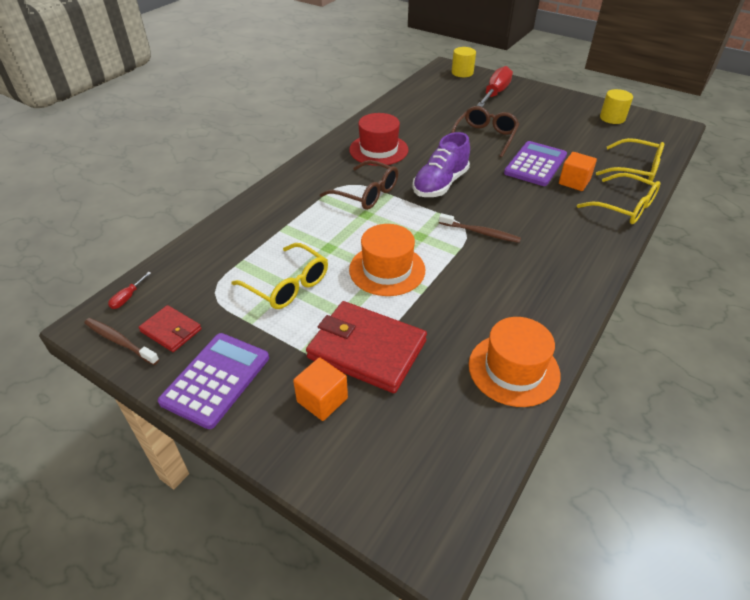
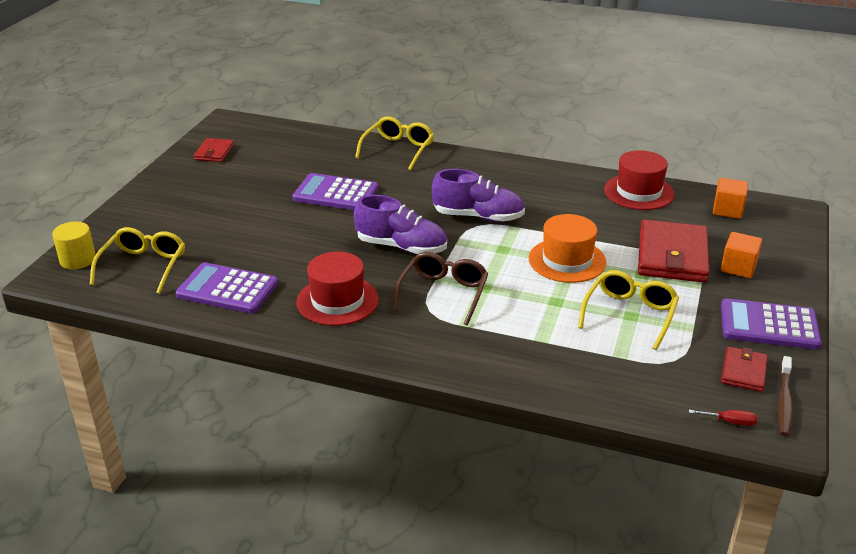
camera: 105 degrees left, 10 degrees down
brown toothbrush [439,213,521,243] -> purple shoe [432,169,525,222]
brown glasses [451,106,519,157] -> none
orange hat [469,317,561,407] -> red hat [604,150,675,210]
red screwdriver [477,66,513,107] -> none
orange cube [559,152,597,191] -> orange cube moved to [713,178,748,219]
yellow glasses [596,138,664,181] -> yellow glasses moved to [90,227,185,294]
yellow cylinder [600,89,633,124] -> red wallet [194,138,234,162]
none -> purple calculator [176,262,278,314]

